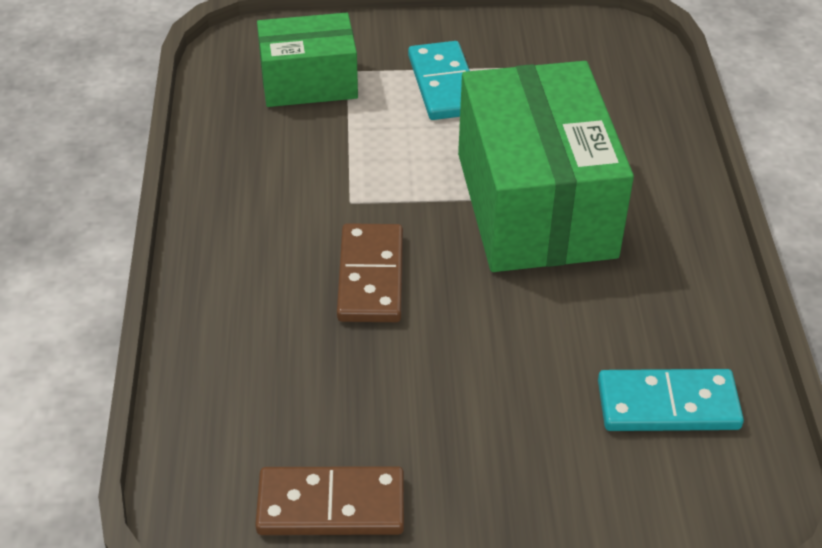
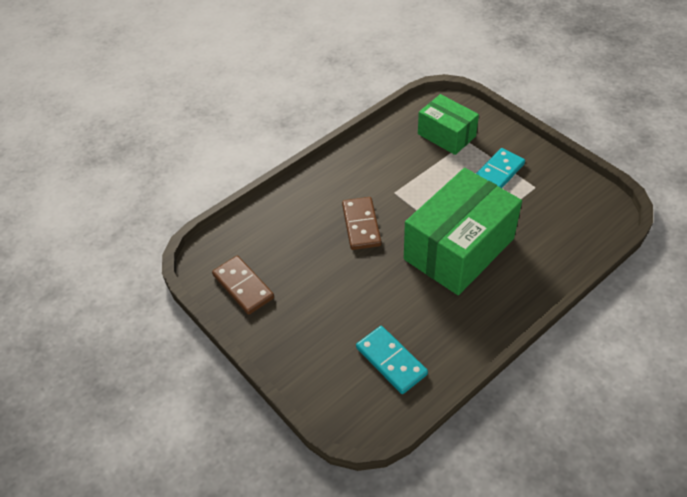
camera: 55 degrees right, 5 degrees up
brown domino [337,223,403,322] -> brown domino turned 60 degrees counterclockwise [342,197,382,250]

